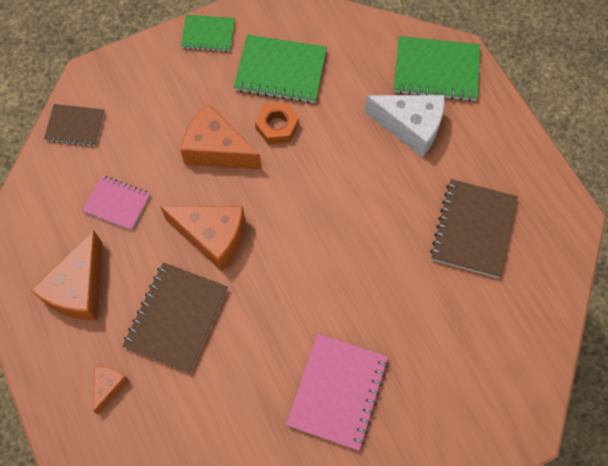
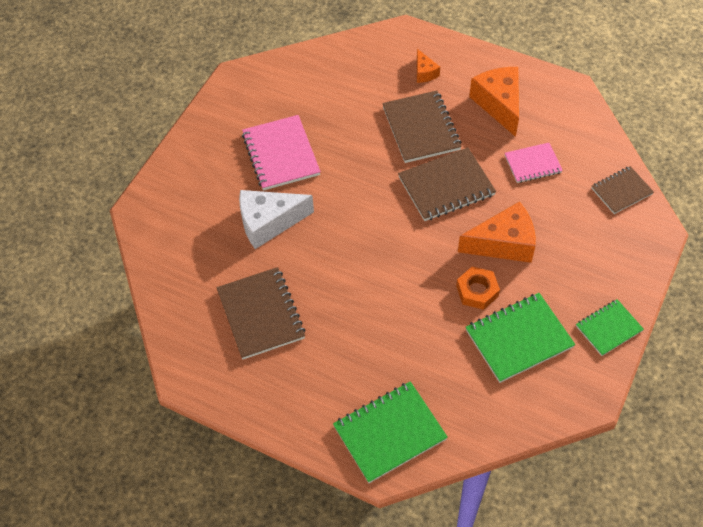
camera: 145 degrees right, 10 degrees down
orange cheese [160,206,245,271] -> brown notebook [398,147,496,221]
white cheese [365,95,445,157] -> white cheese moved to [239,190,314,249]

